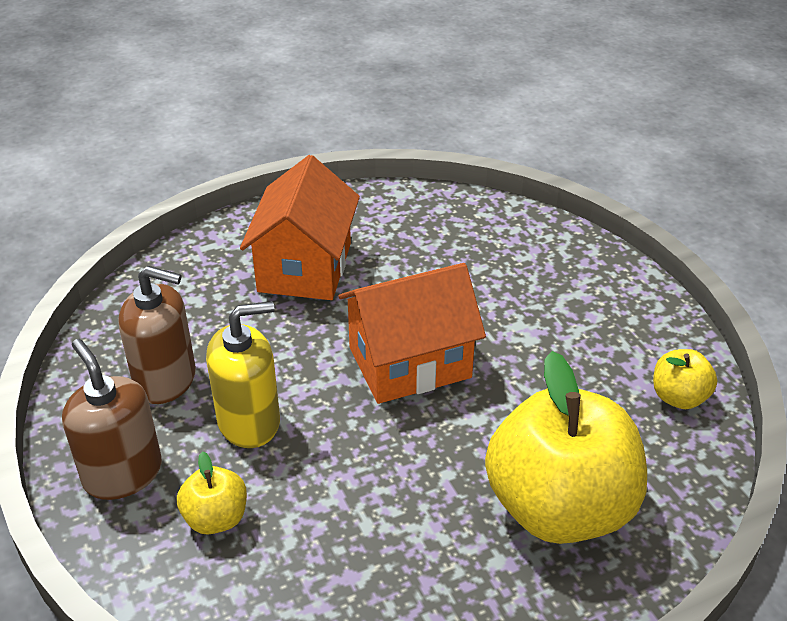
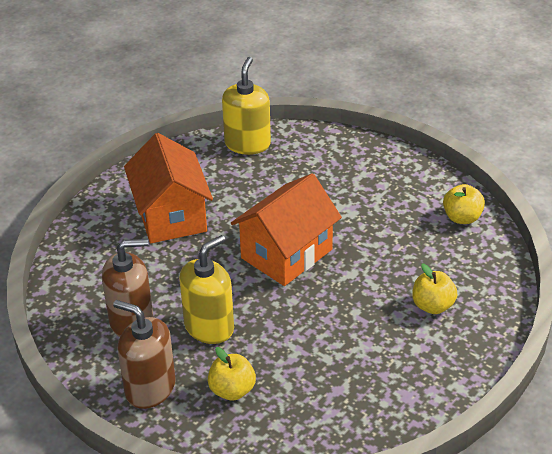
camera: 25 degrees left, 0 degrees up
yellow apple [485,351,647,544] -> yellow apple [412,264,457,314], size x0.44
none -> yellow soap dispenser [222,57,271,155]

